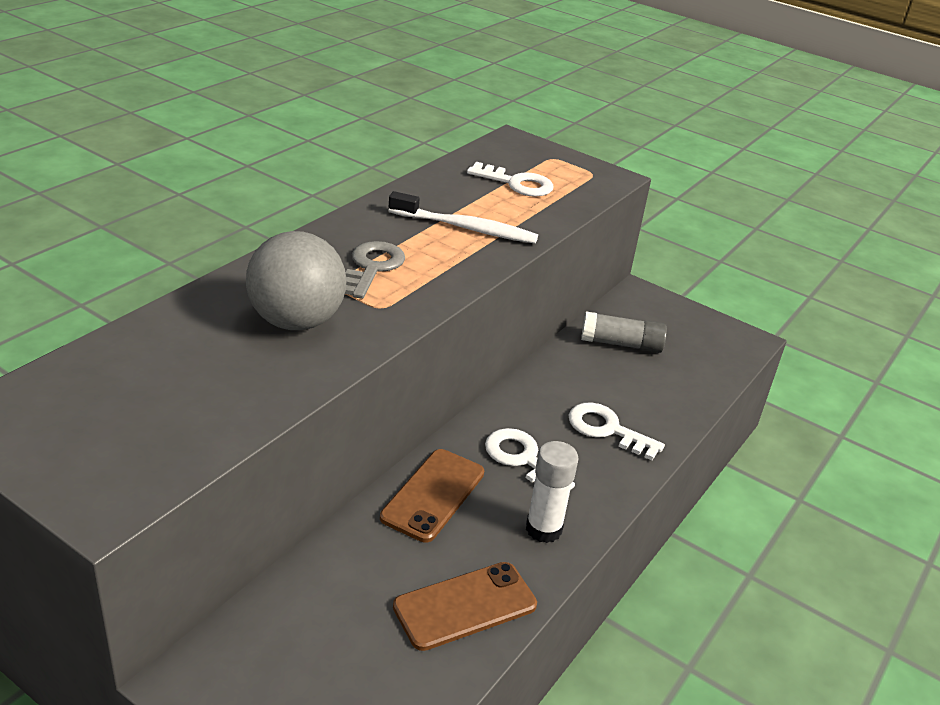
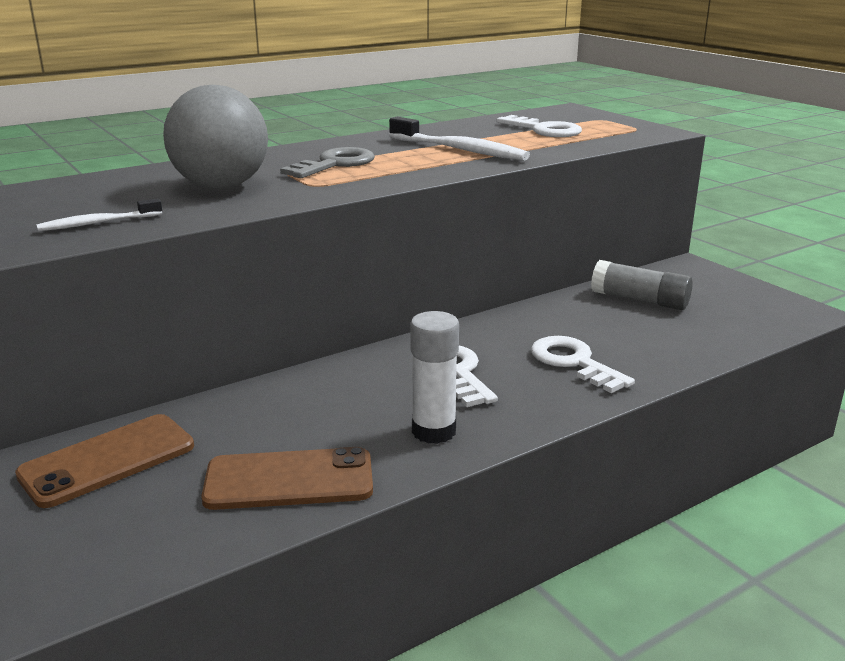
camera: 25 degrees right, 10 degrees down
brown phone [380,449,484,542] -> brown phone moved to [15,414,194,508]
none -> white toothbrush [36,199,162,231]

